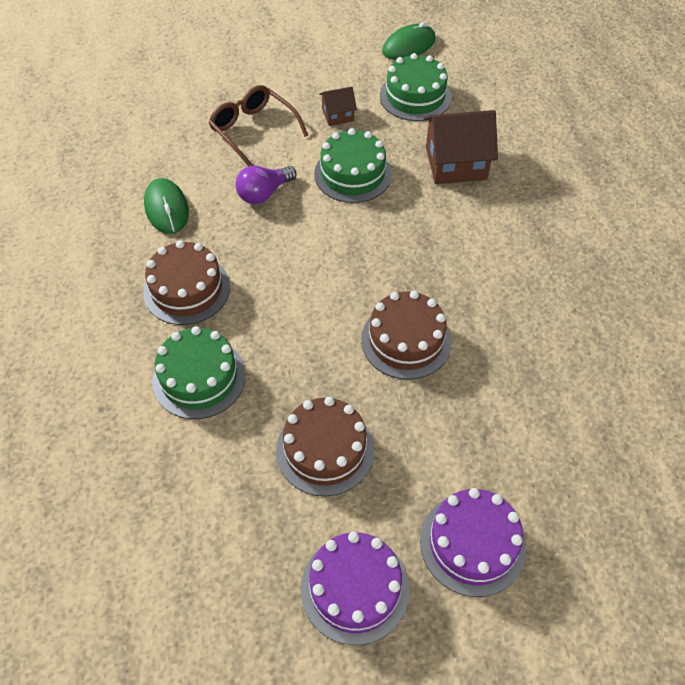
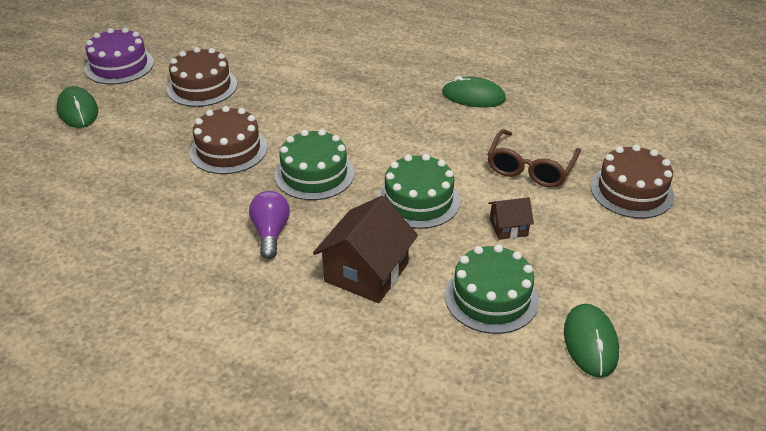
camera: 125 degrees right, 15 degrees down
brown cake [143,240,230,325] -> brown cake moved to [591,145,674,218]
green cake [152,326,246,419] -> green cake moved to [274,129,354,200]
brown glasses [208,85,308,166] -> brown glasses turned 120 degrees clockwise [487,129,581,188]
purple light bulb [235,166,296,204] -> purple light bulb moved to [249,191,290,259]
brown house [319,87,357,126] -> brown house turned 60 degrees clockwise [488,197,534,240]
purple cake [420,488,526,597] -> green mouse [57,86,98,128]

